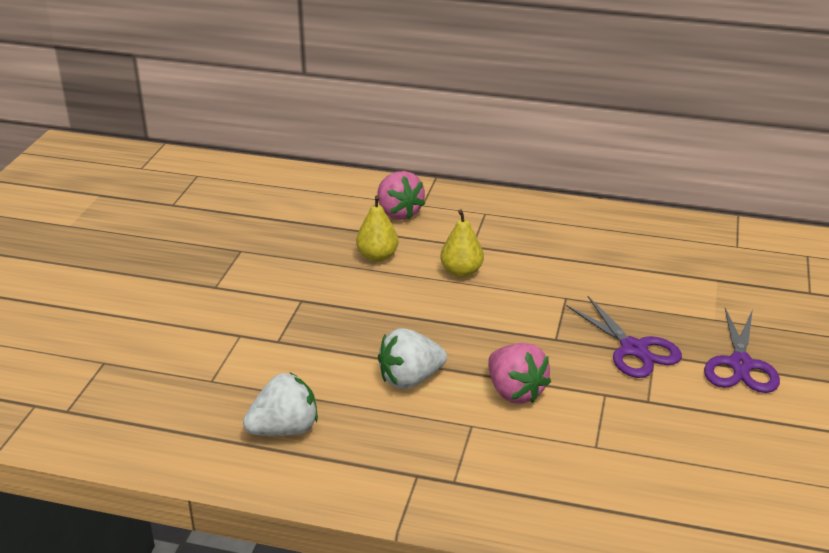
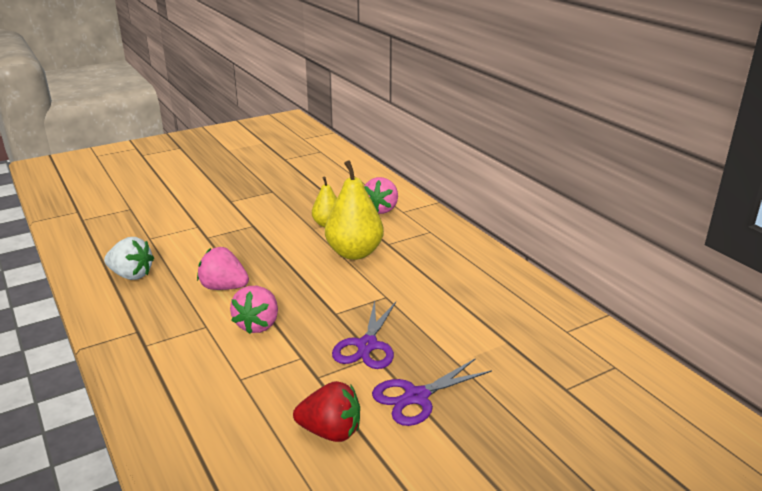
camera: 45 degrees right, 5 degrees down
white strawberry [378,328,447,389] -> pink strawberry [197,247,249,290]
yellow pear [440,209,484,278] -> yellow pear [325,160,384,260], size x1.75
none -> red strawberry [293,381,360,442]

